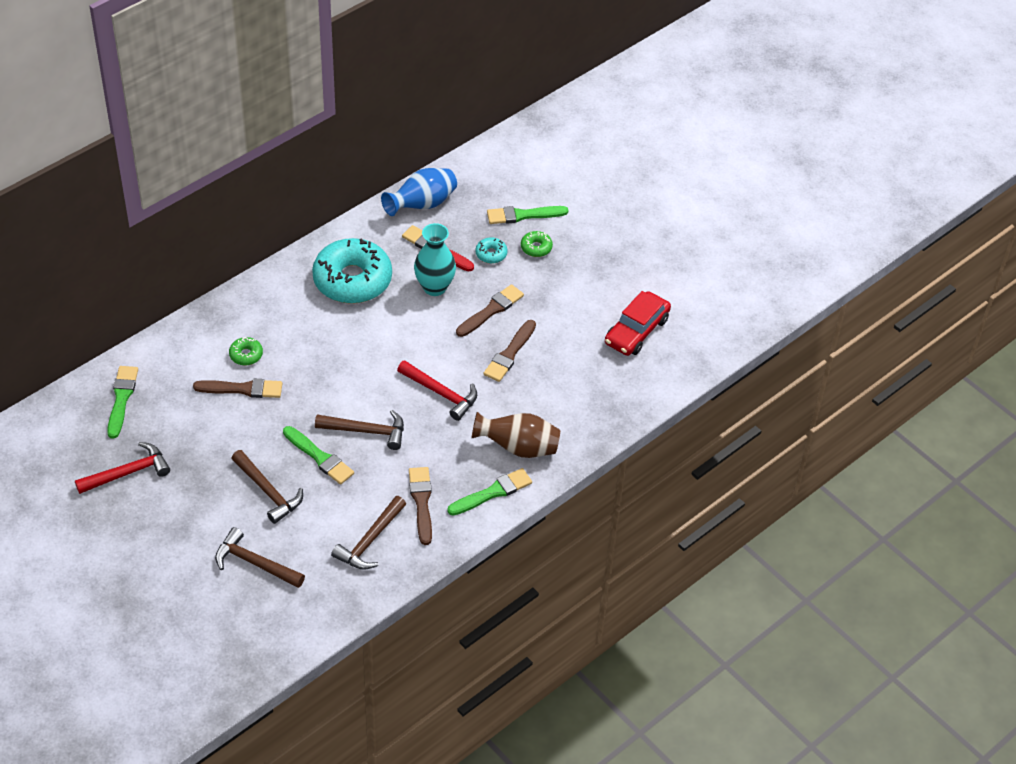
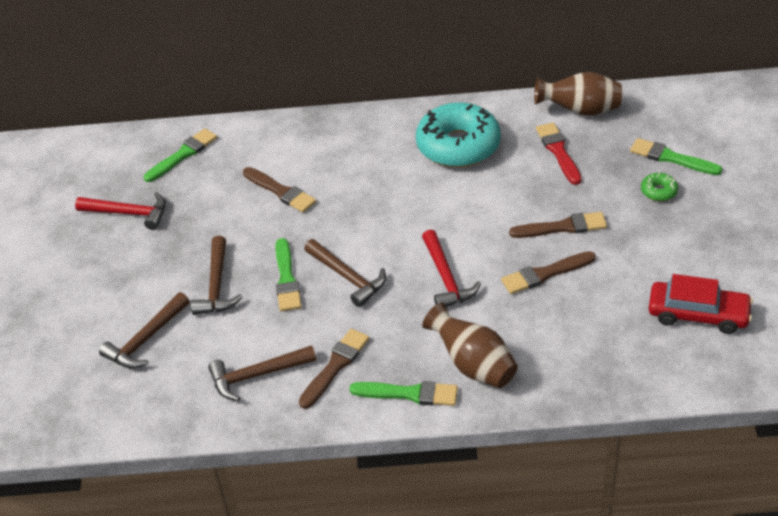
camera: 45 degrees right, 5 degrees down
brown hammer [215,527,305,588] -> brown hammer turned 120 degrees counterclockwise [99,292,190,369]
green donut [229,337,263,365] -> none
blue vase [381,168,457,216] -> brown vase [534,72,622,116]
turquoise vase [414,223,456,296] -> none
turquoise donut [475,238,508,264] -> none
red car [605,291,671,356] -> red car turned 150 degrees counterclockwise [648,274,753,334]

